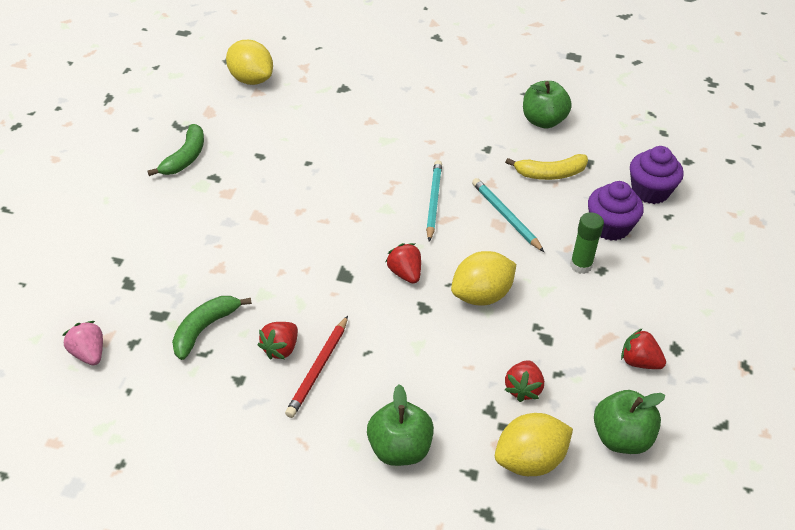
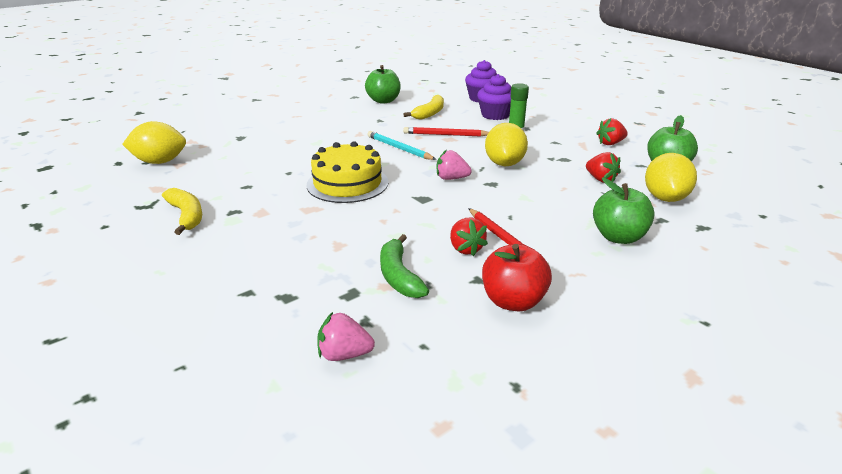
camera: 50 degrees left, 15 degrees down
green banana [147,124,204,176] -> yellow banana [162,188,202,235]
red strawberry [386,243,421,284] -> pink strawberry [437,150,472,180]
turquoise pencil [472,178,544,252] -> red pencil [403,127,489,136]
none -> yellow cake [307,141,389,203]
none -> red apple [482,244,552,312]

